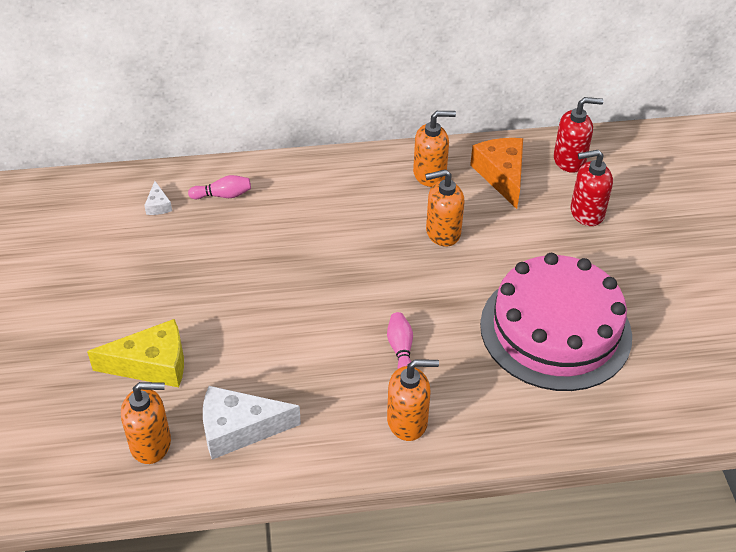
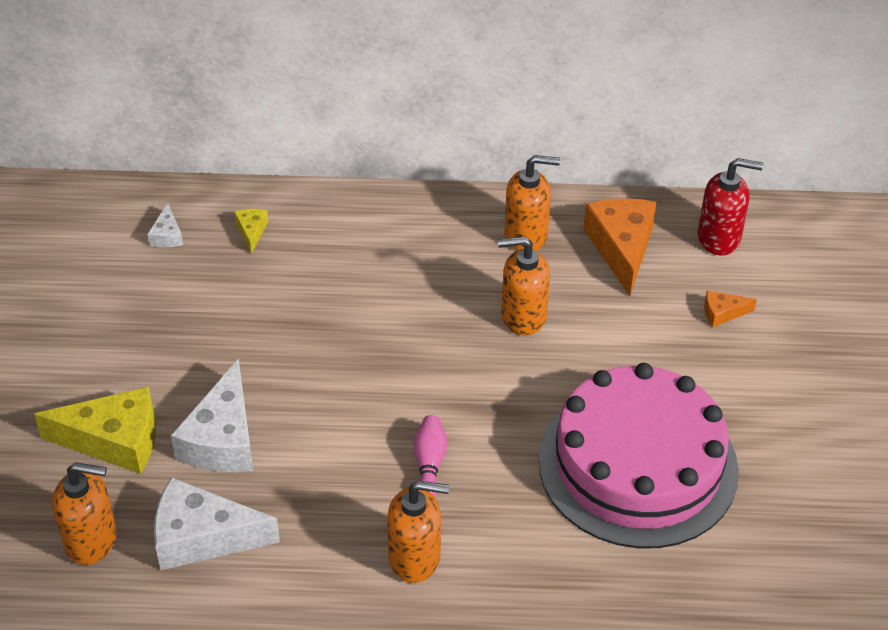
camera: 10 degrees right, 0 degrees up
pink bowling pin [188,175,251,199] -> yellow cheese [234,209,268,254]
red soap dispenser [571,150,613,226] -> orange cheese [704,290,757,327]
none -> white cheese [171,359,253,472]

